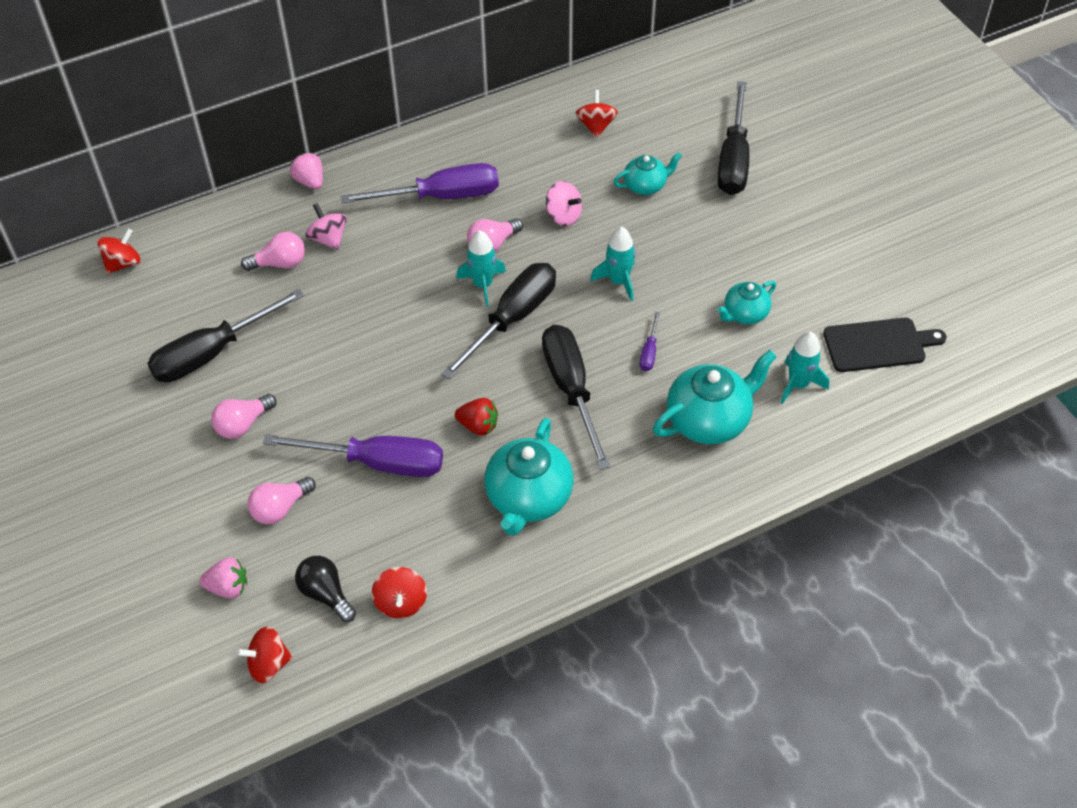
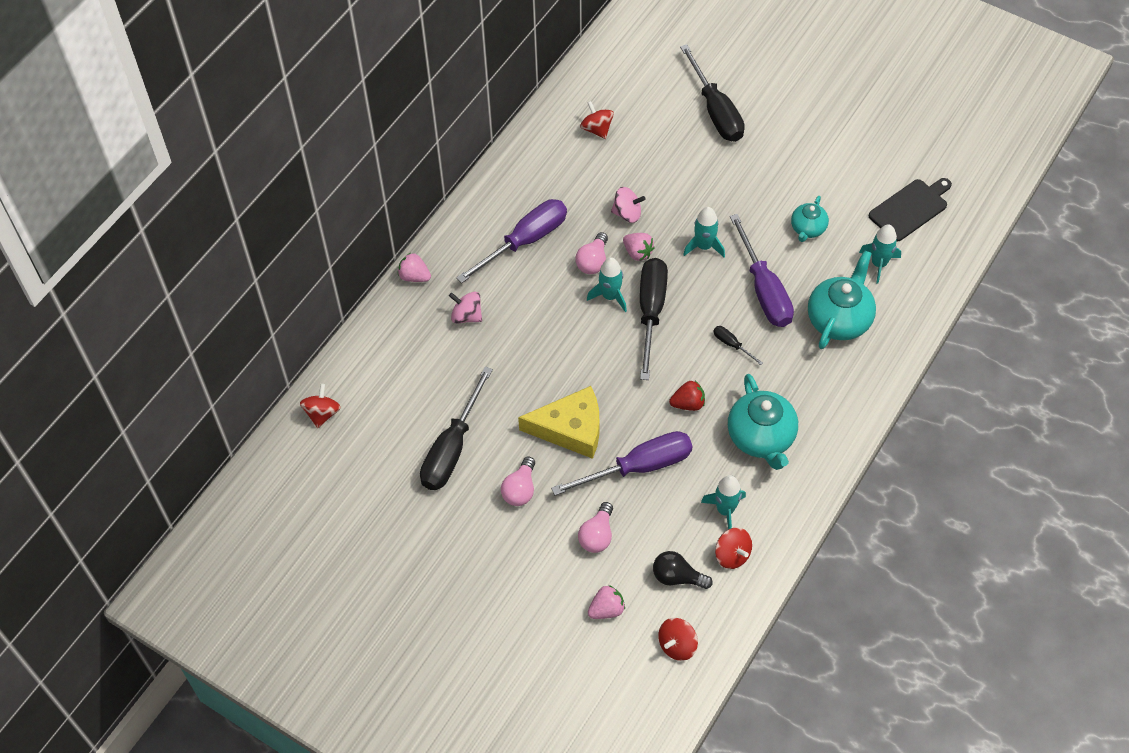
camera: 30 degrees left, 5 degrees up
pink light bulb [241,232,305,271] -> none
black screwdriver [542,325,611,470] -> black screwdriver [713,326,763,365], size x0.43
turquoise teapot [613,152,682,195] -> none
purple screwdriver [640,312,660,371] -> purple screwdriver [730,214,794,327], size x2.31
none -> yellow cheese [518,386,599,459]
none -> pink strawberry [623,233,655,261]
none -> turquoise rocket [701,475,746,529]

